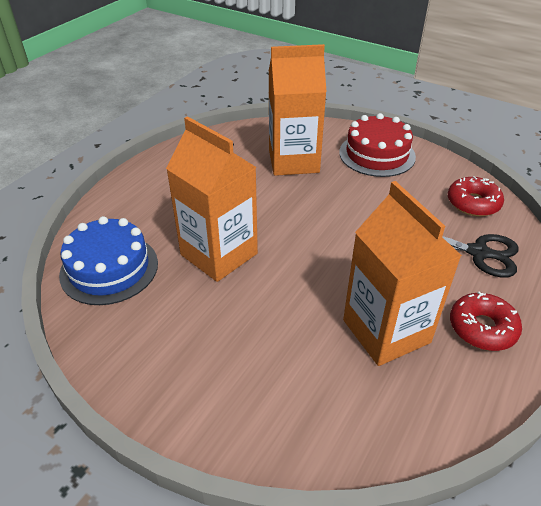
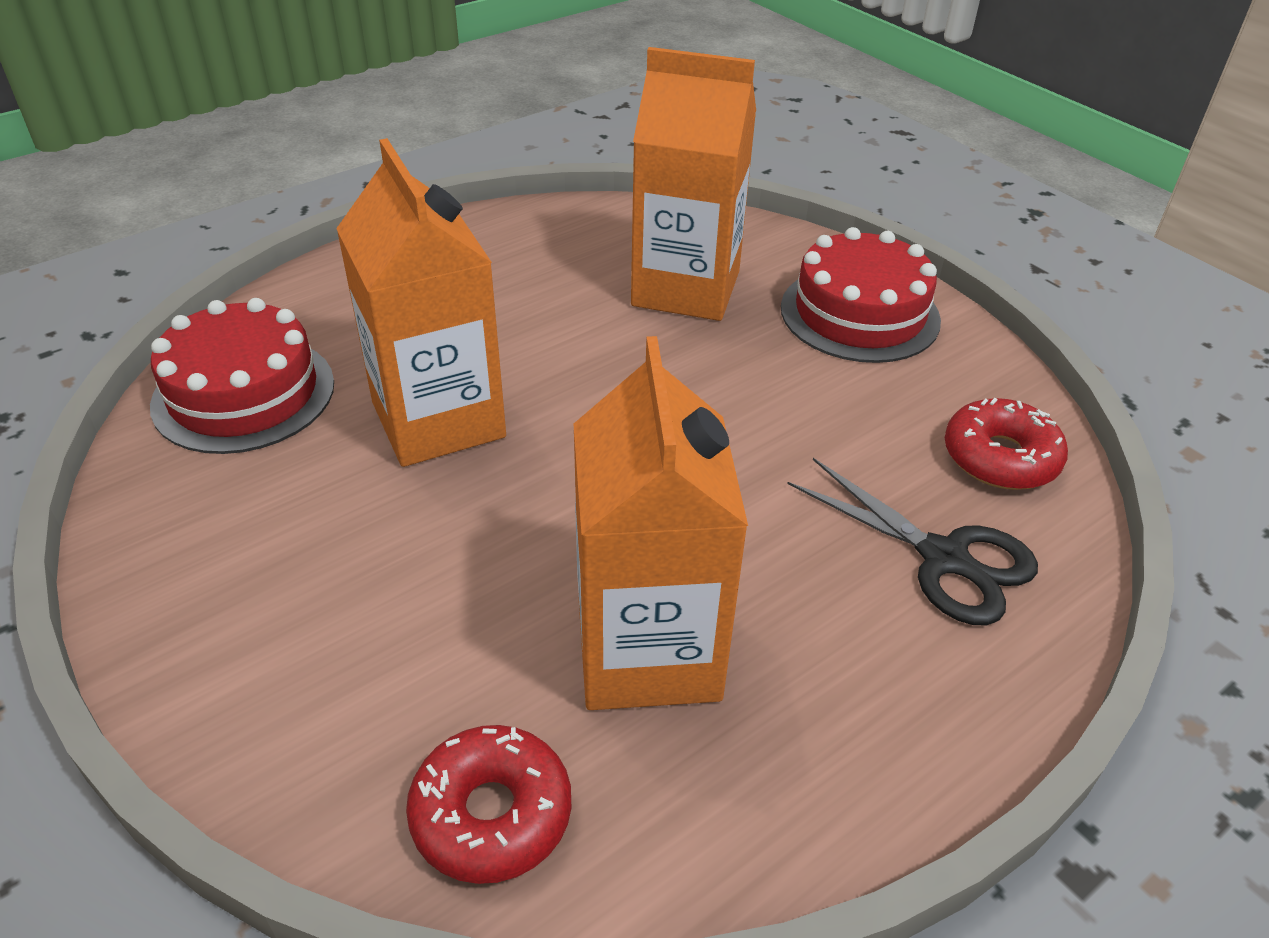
camera: 20 degrees right, 0 degrees up
blue cake [59,216,158,305] -> red cake [150,298,334,454]
red donut [450,291,522,351] -> red donut moved to [406,725,571,884]

